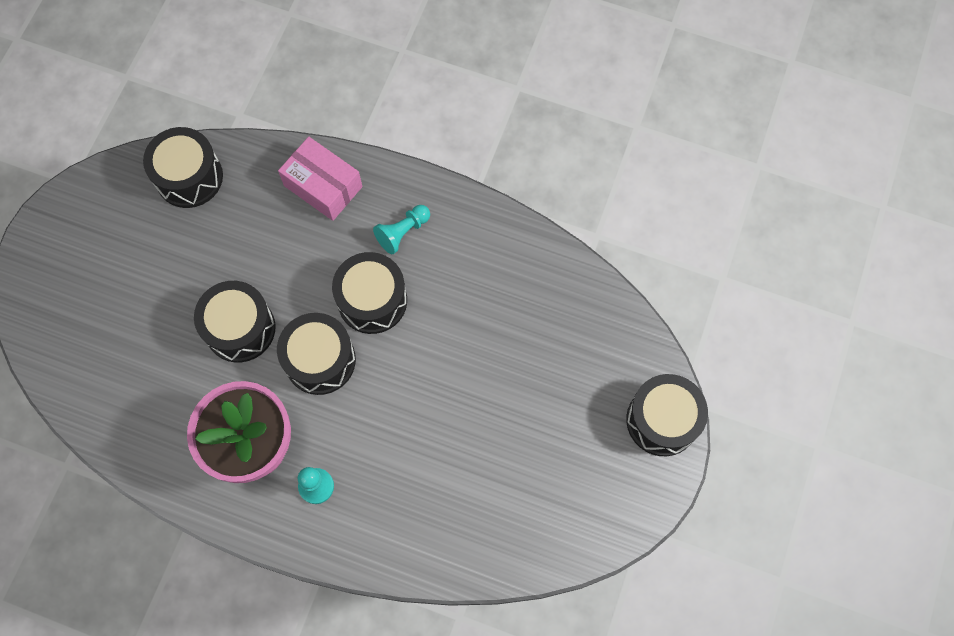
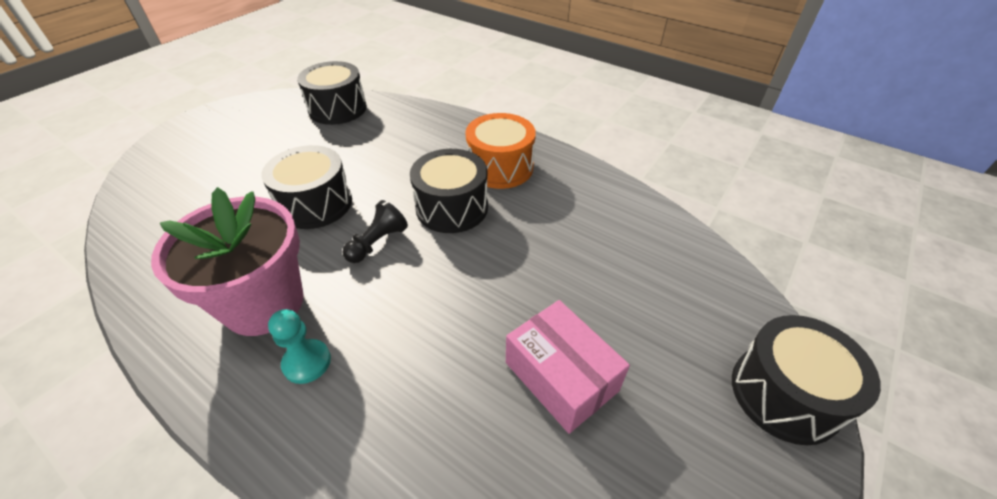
camera: 15 degrees right, 25 degrees down
black drum [277,313,356,395] -> black pawn [343,200,408,263]
pink box [278,137,363,221] -> pink box moved to [506,300,630,434]
turquoise pawn [373,205,430,254] -> orange drum [465,113,536,189]

